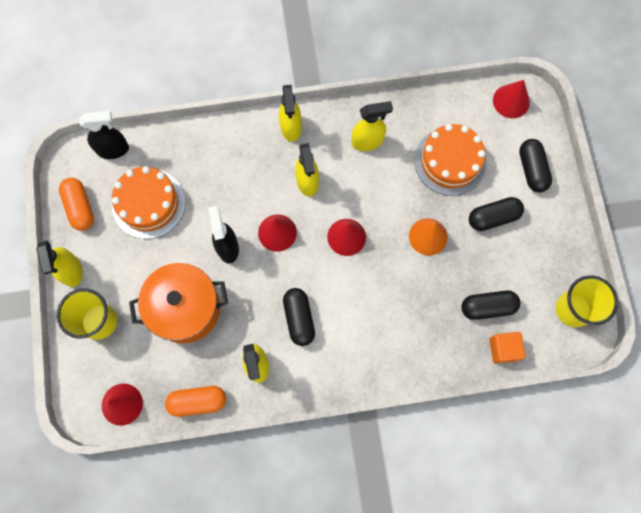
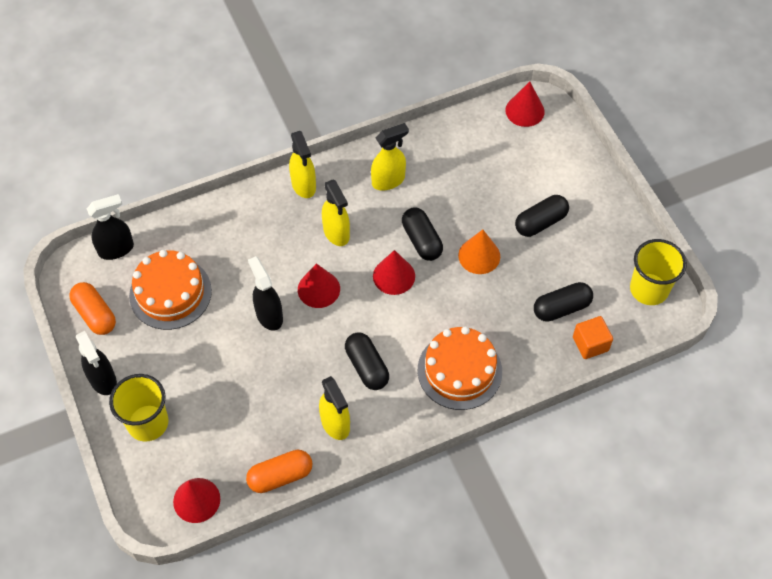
camera: 15 degrees left, 15 degrees down
yellow spray bottle [36,241,83,287] -> black spray bottle [76,331,117,395]
orange pot [129,263,228,343] -> none
orange cake [414,124,487,196] -> orange cake moved to [418,326,502,410]
black capsule [519,139,552,192] -> black capsule moved to [402,207,443,261]

